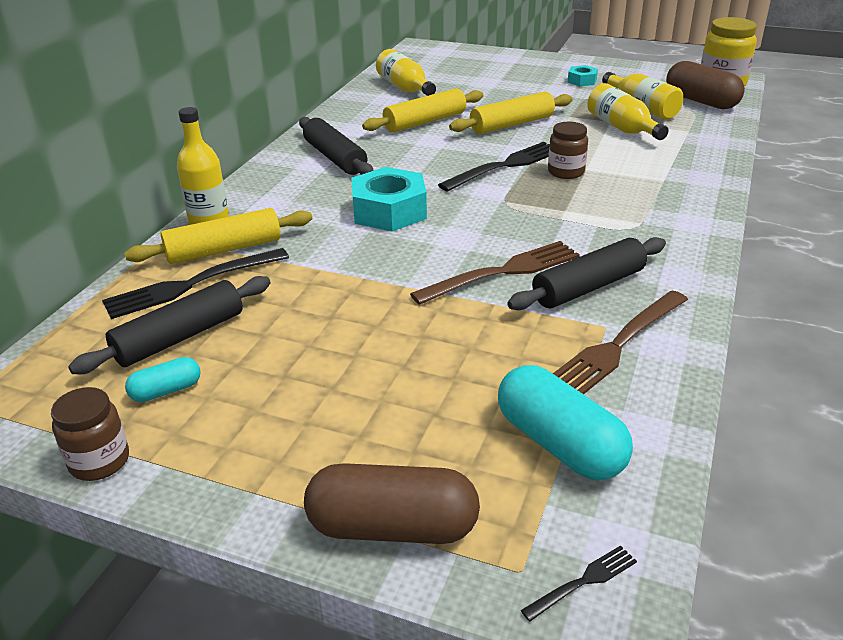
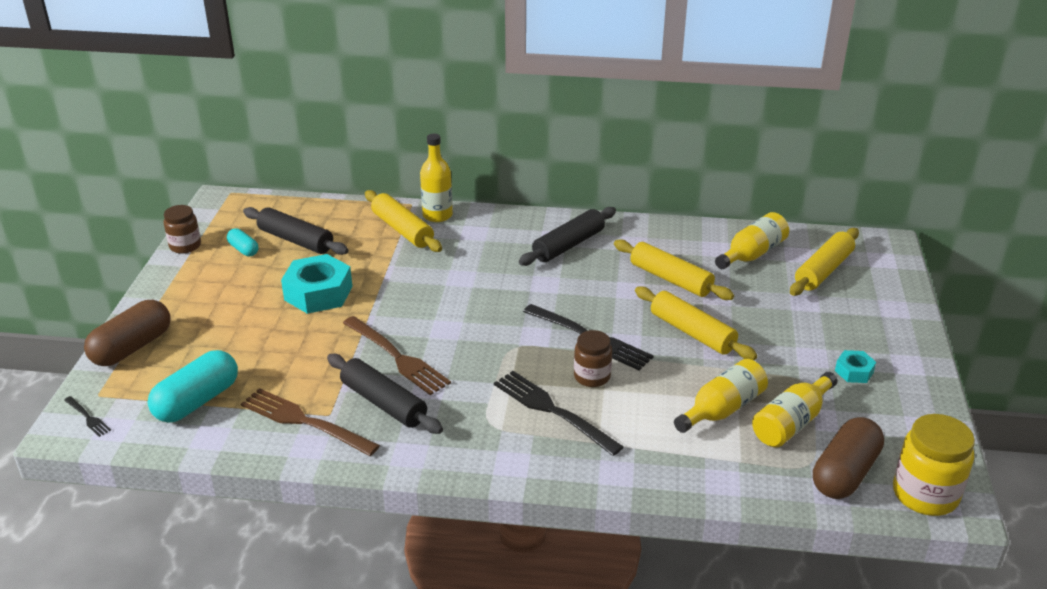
camera: 75 degrees right, 0 degrees up
black fork [102,248,289,319] -> black fork moved to [494,371,624,456]
brown capsule [304,463,480,544] -> brown capsule turned 45 degrees clockwise [84,300,171,366]
turquoise nut [351,167,427,232] -> turquoise nut moved to [281,254,353,314]
none -> yellow rolling pin [790,228,859,296]

